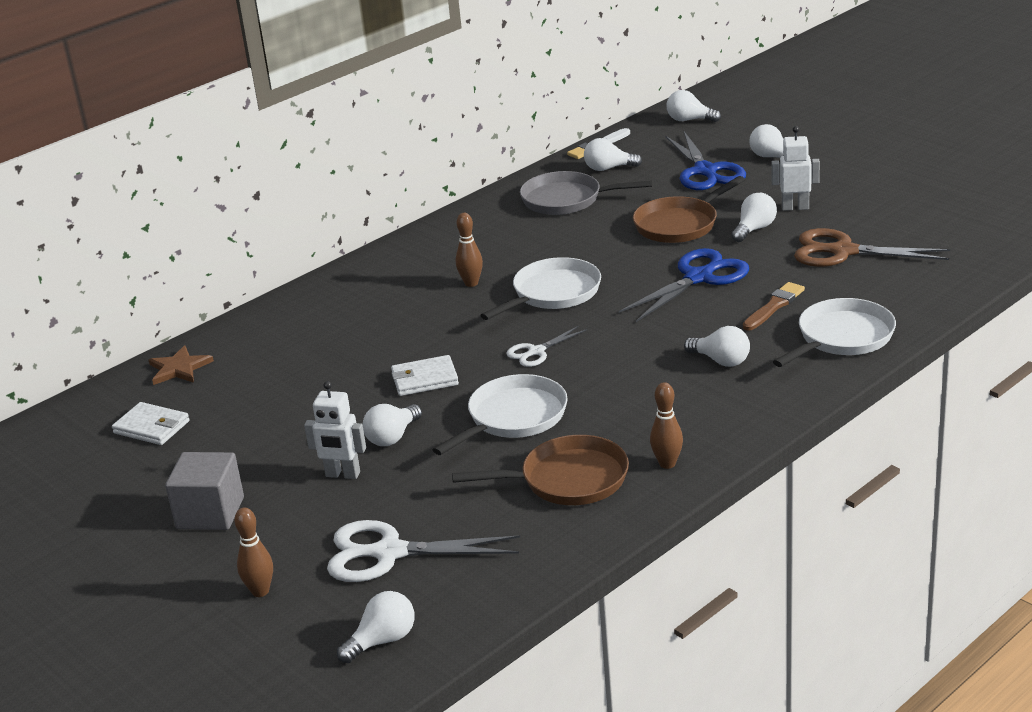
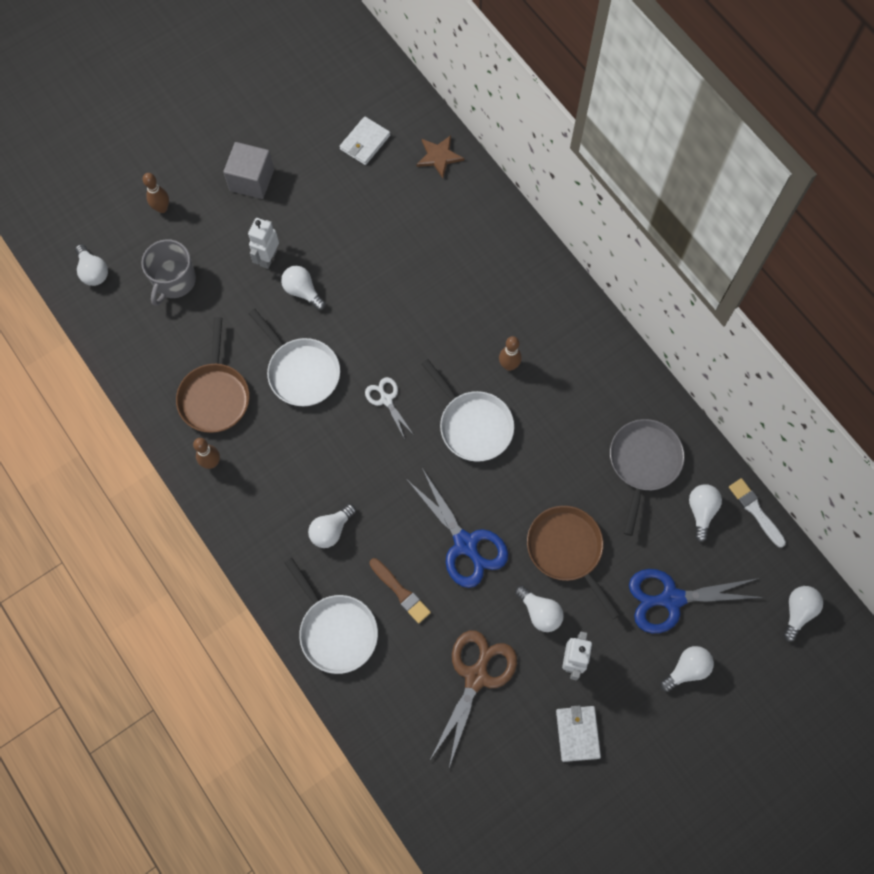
camera: 95 degrees right, 40 degrees up
white scissors [327,520,520,582] -> grey mug [141,239,196,306]
white wallet [391,355,459,396] -> white wallet moved to [556,705,601,762]

